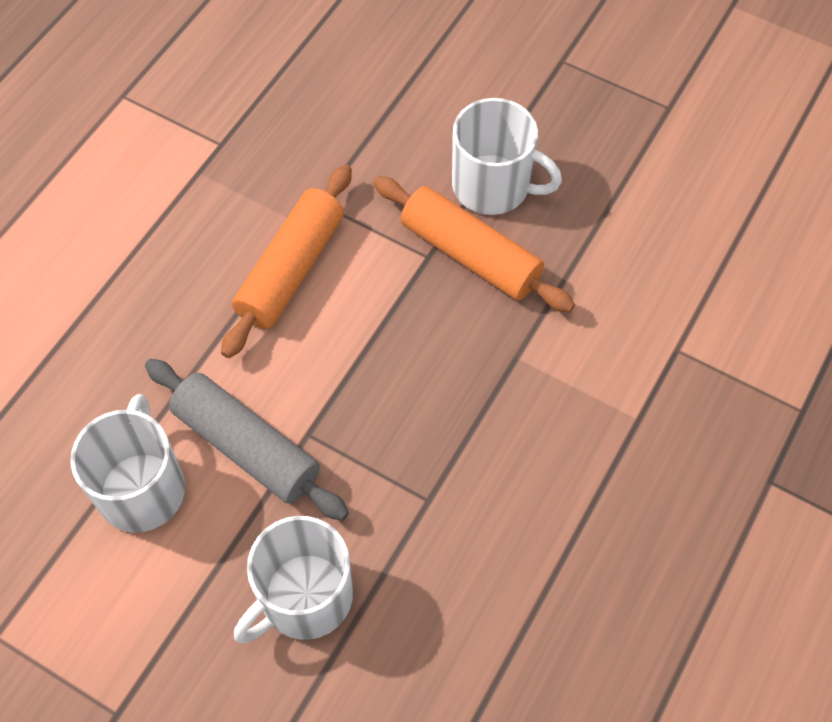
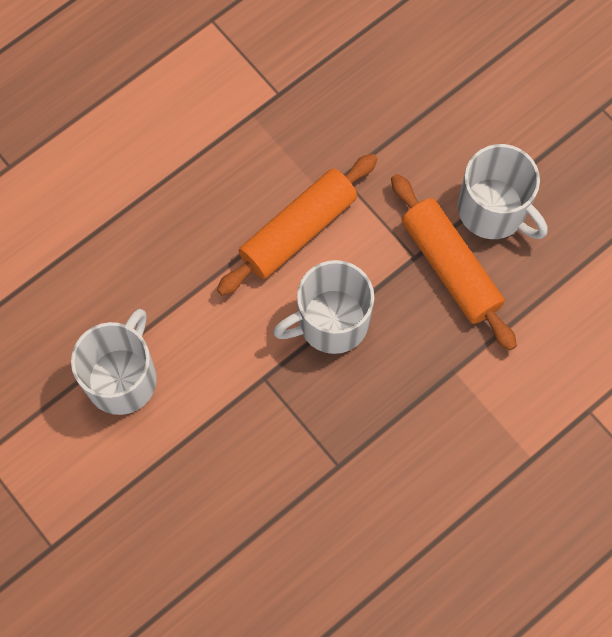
camera: 20 degrees right, 10 degrees up
grey rolling pin [145,359,349,521] -> none
white mug [234,516,353,644] -> white mug moved to [273,260,374,354]

